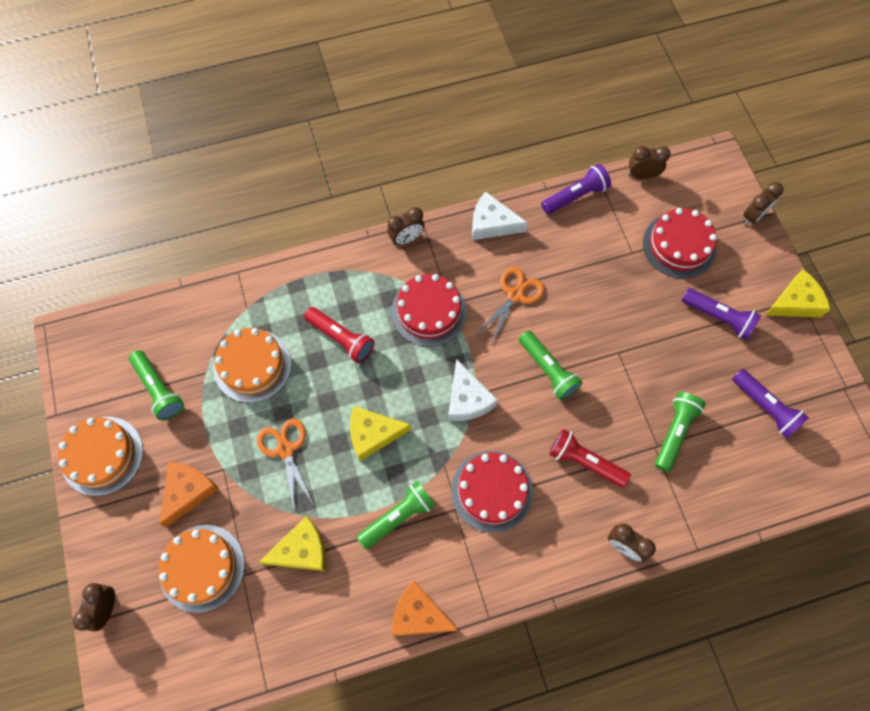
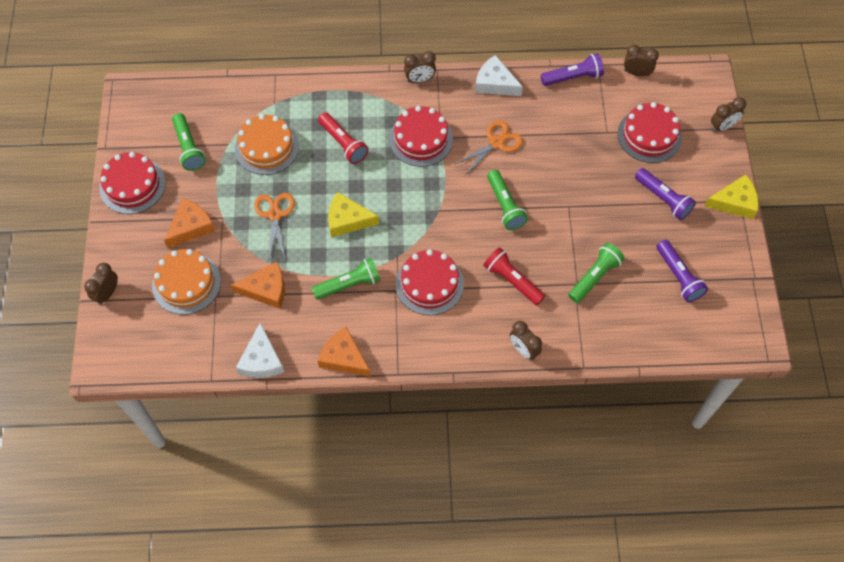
camera: 15 degrees right, 5 degrees down
orange cake [58,417,143,496] -> red cake [100,152,166,214]
yellow cheese [258,516,326,571] -> orange cheese [231,262,285,309]
white cheese [448,359,498,421] -> white cheese moved to [236,323,284,378]

